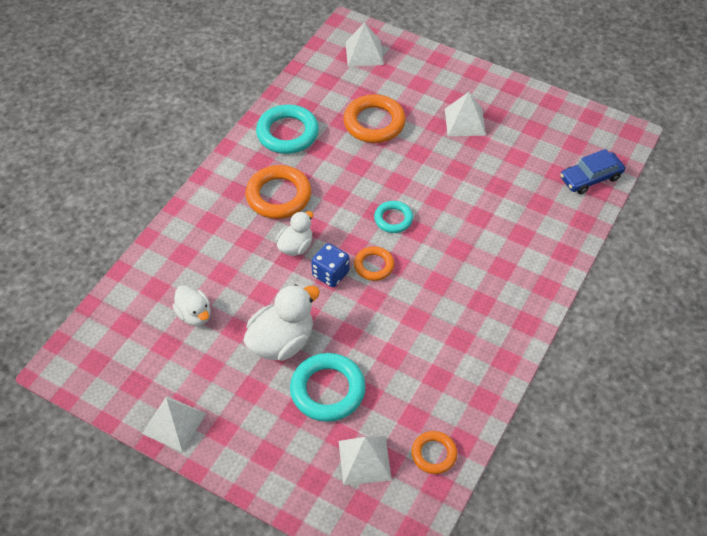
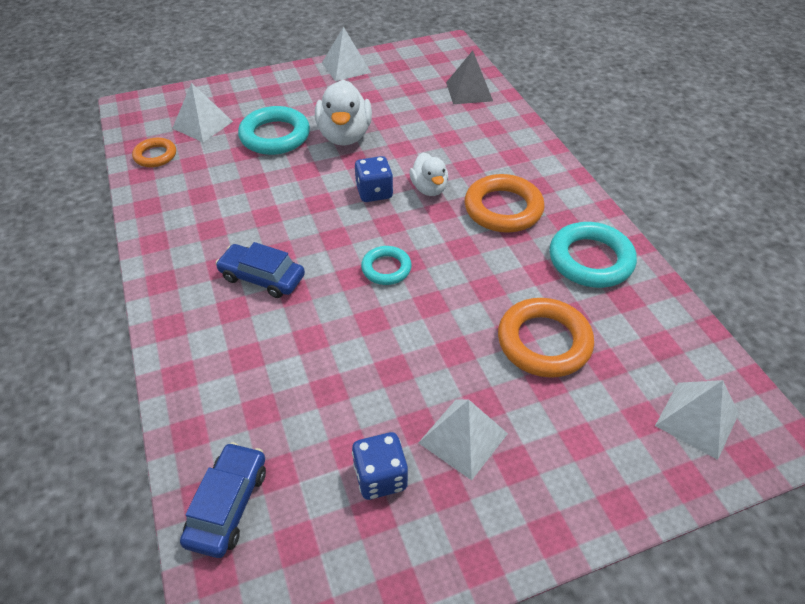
camera: 130 degrees right, 5 degrees down
white duck [173,285,211,326] -> none
orange ring [354,246,394,281] -> none
none -> blue car [216,242,305,298]
none -> blue dice [352,432,408,500]
none -> grey pyramid [446,50,493,104]

